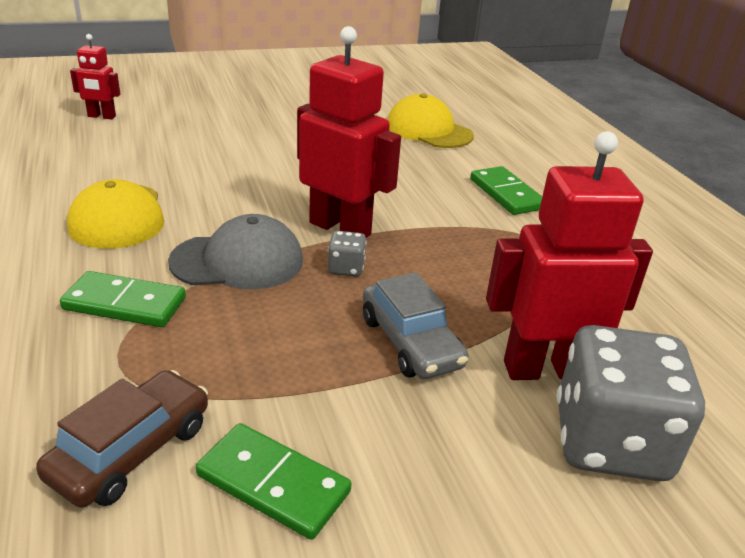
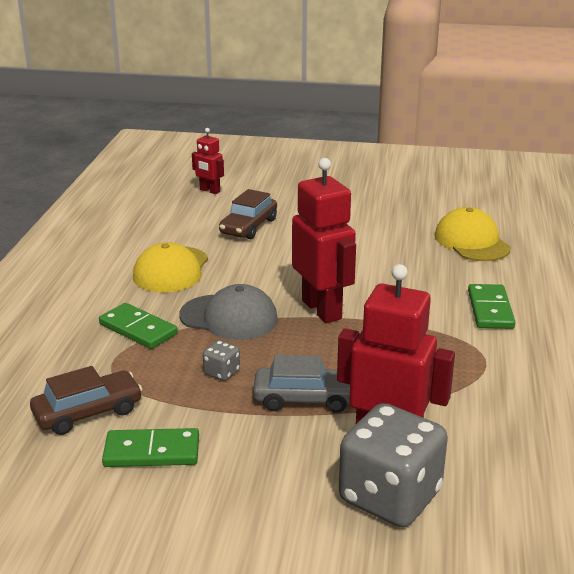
camera: 30 degrees right, 5 degrees down
green domino [196,423,351,540] -> green domino turned 60 degrees counterclockwise [102,428,199,467]
grey dice [328,231,367,277] -> grey dice moved to [203,340,240,381]
grey car [363,272,468,379] -> grey car turned 90 degrees counterclockwise [253,355,350,413]
none -> brown car [219,189,277,239]

